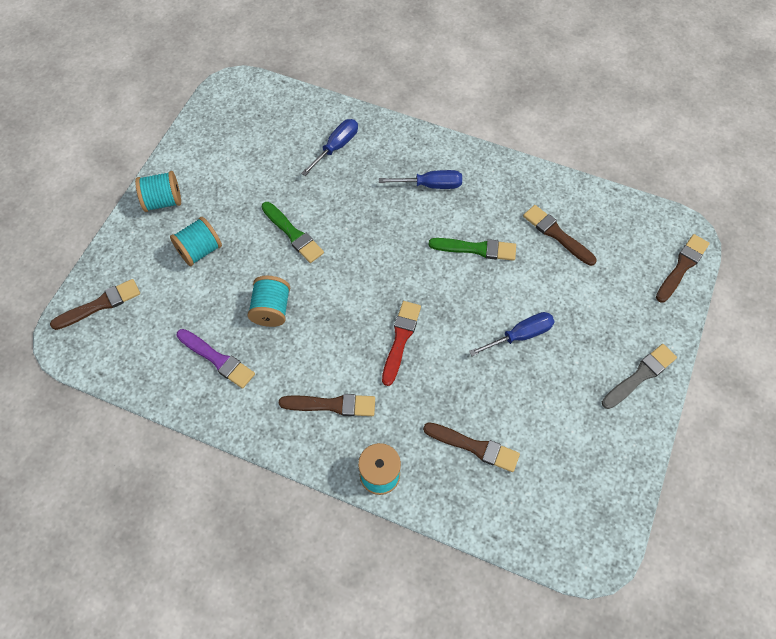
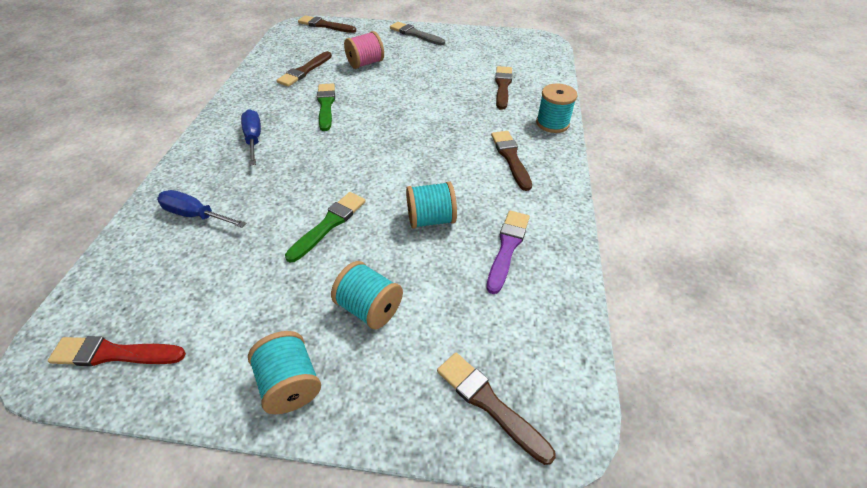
camera: 105 degrees left, 15 degrees down
red brush [382,301,421,386] -> red brush moved to [48,336,186,366]
blue screwdriver [469,312,555,356] -> none
none -> pink spool [344,31,384,69]

